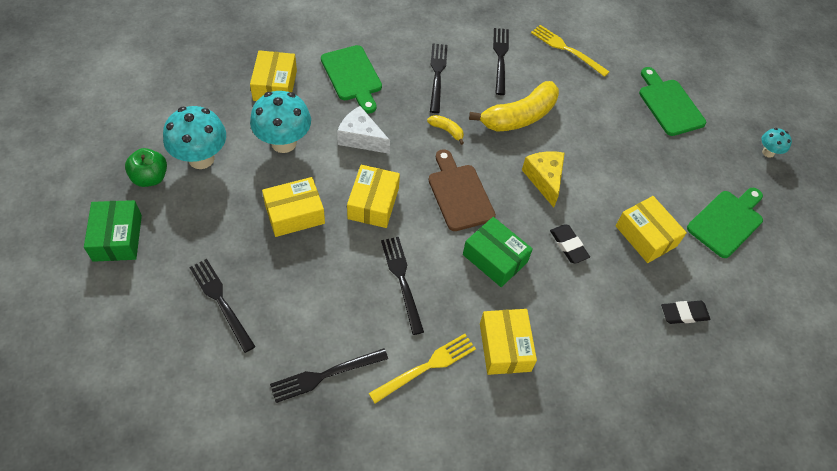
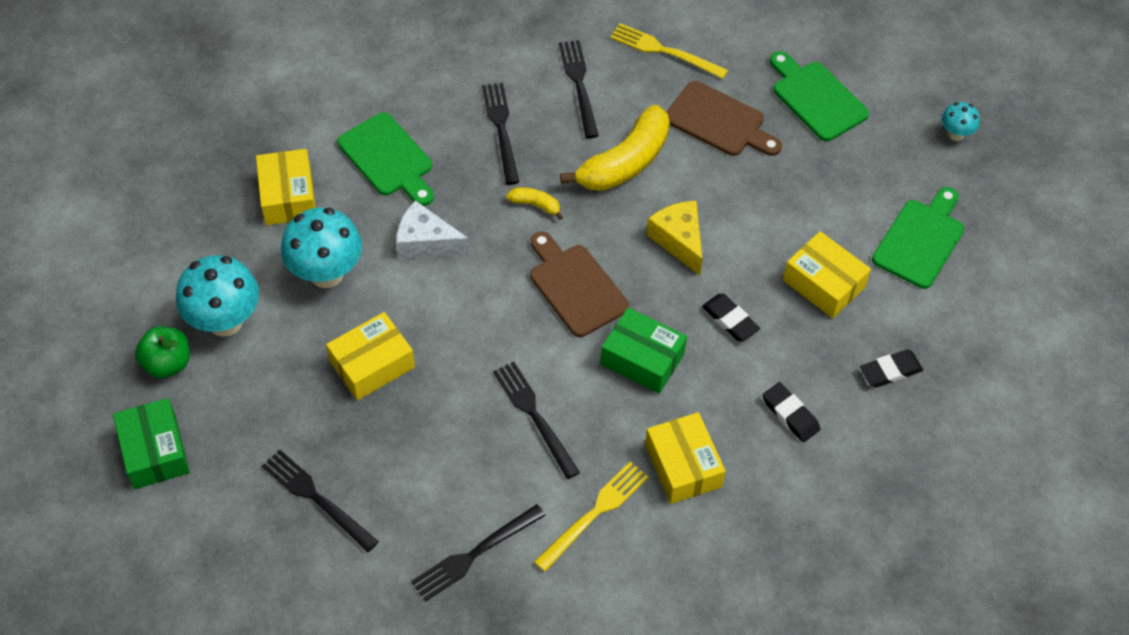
camera: 10 degrees left, 0 degrees up
yellow box [347,165,400,228] -> none
none -> brown cutting board [667,81,782,156]
none -> black eraser [763,382,820,442]

